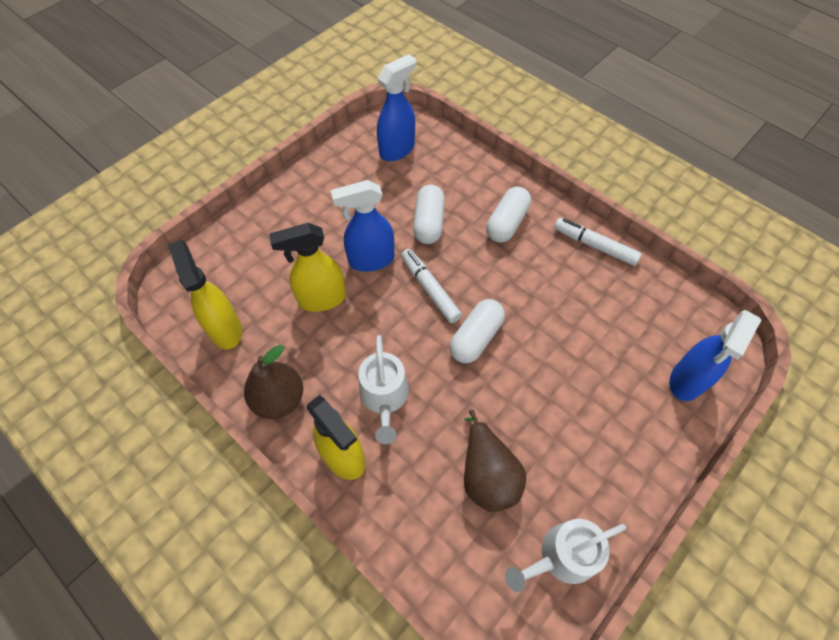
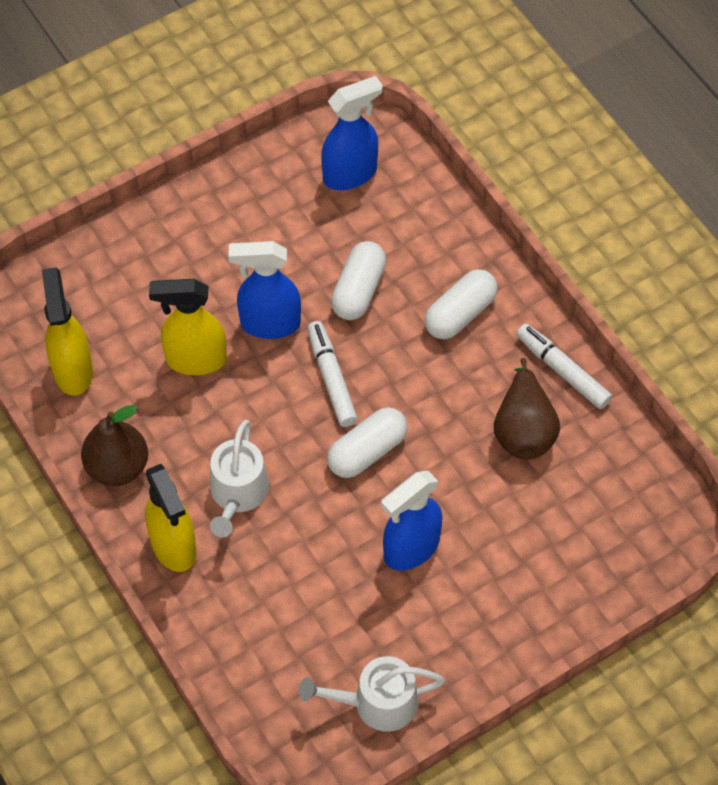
camera: 15 degrees right, 0 degrees up
brown pear [464,410,526,512] -> brown pear moved to [494,358,560,459]
blue spray bottle [670,310,761,401] -> blue spray bottle moved to [381,471,442,571]

